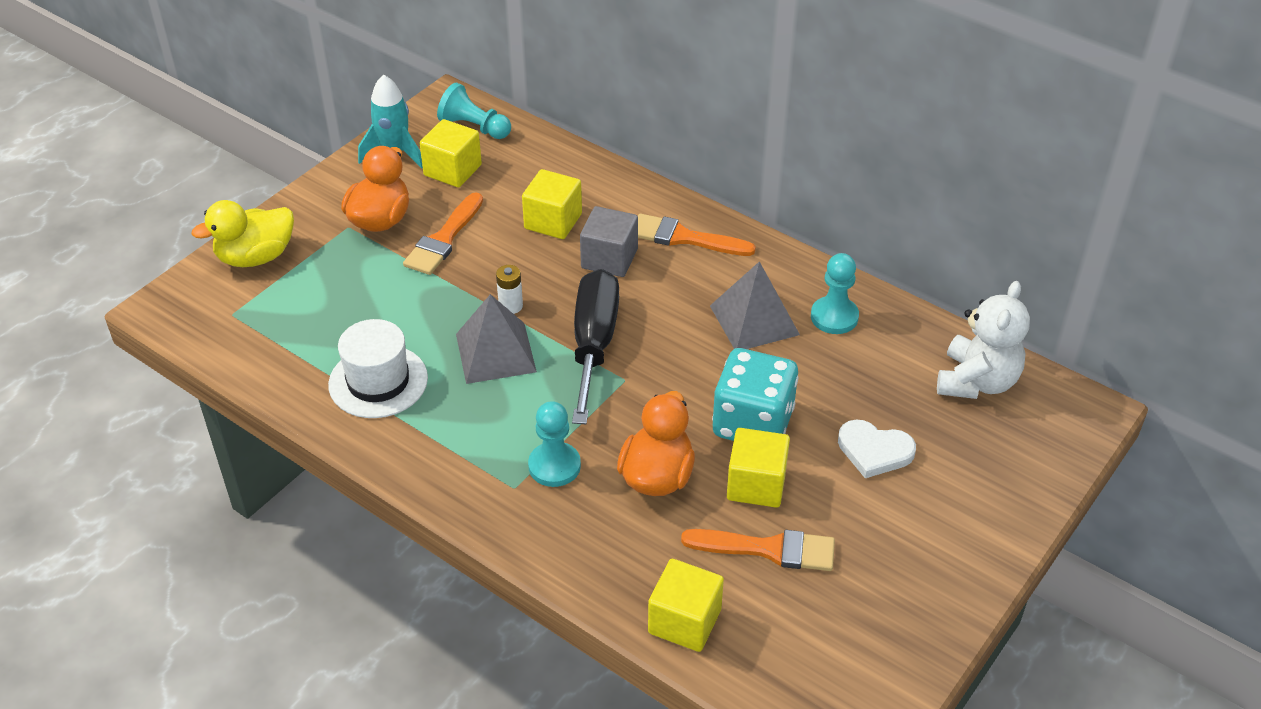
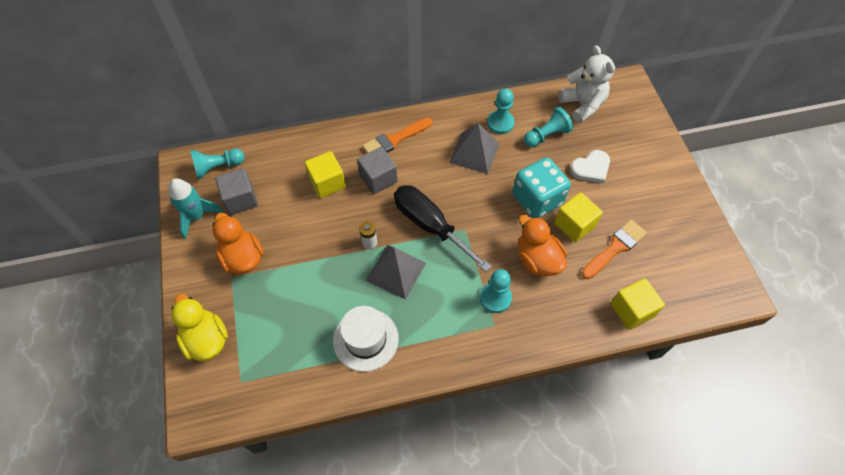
camera: 50 degrees left, 15 degrees up
yellow duck [191,200,294,267] -> yellow duck turned 135 degrees clockwise [171,293,228,361]
orange brush [403,192,483,275] -> none
yellow cube [420,119,482,188] -> grey cube [215,168,258,215]
none -> turquoise pawn [524,107,573,147]

